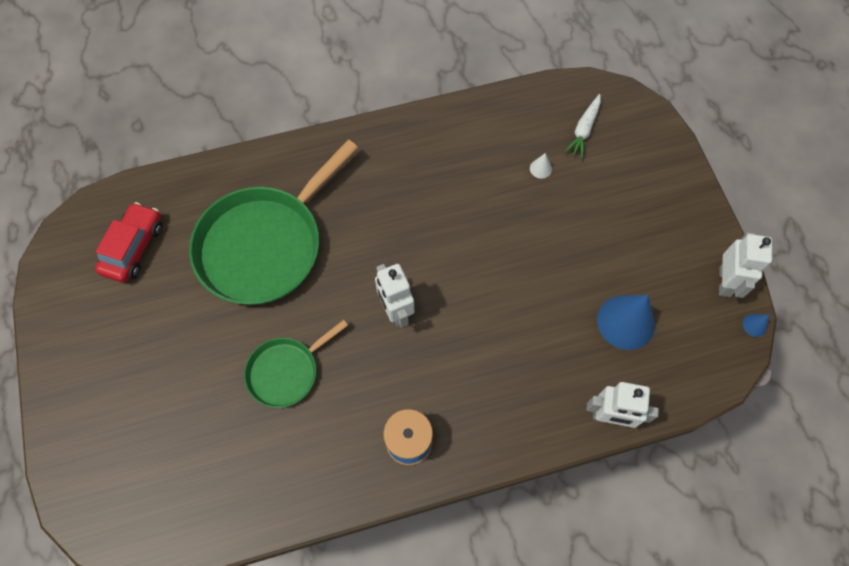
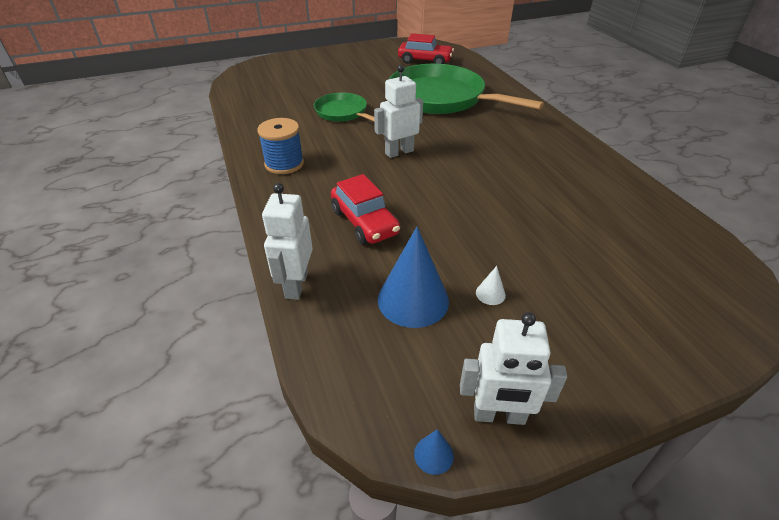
camera: 85 degrees right, 25 degrees down
white cone [530,153,552,179] -> white cone moved to [476,266,506,305]
white carrot [565,94,601,159] -> none
none -> red car [331,174,400,245]

